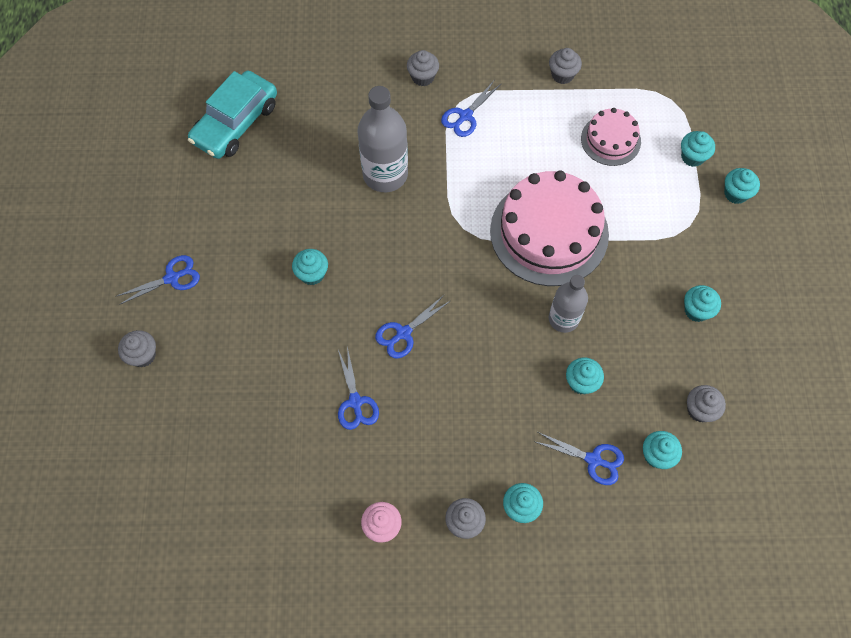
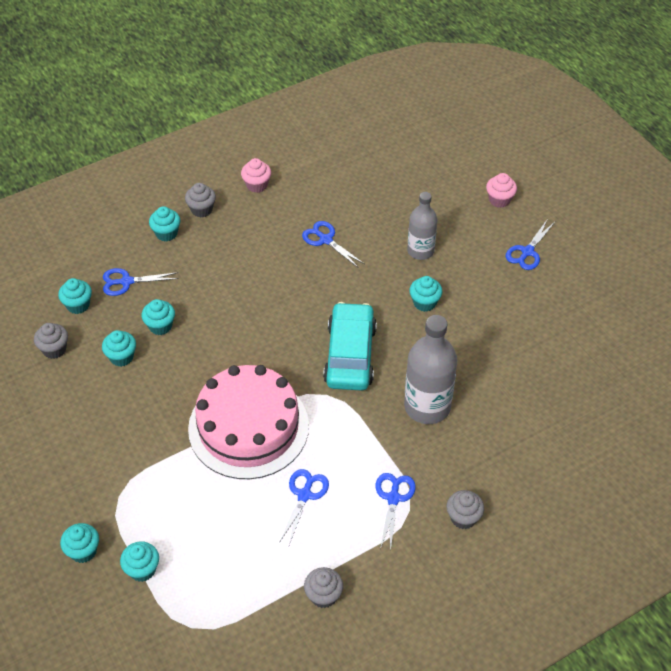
camera: 150 degrees right, 15 degrees down
grey cupcake [118,330,156,367] -> pink cupcake [486,173,517,208]
turquoise car [188,71,277,159] -> turquoise car moved to [323,302,377,390]
blue scissors [375,295,450,359] -> blue scissors moved to [279,469,329,545]
grey bottle [549,275,588,333] -> grey bottle moved to [407,192,438,260]
pink cake [581,108,641,166] -> none
turquoise cupcake [684,285,721,322] -> turquoise cupcake moved to [102,330,136,367]

